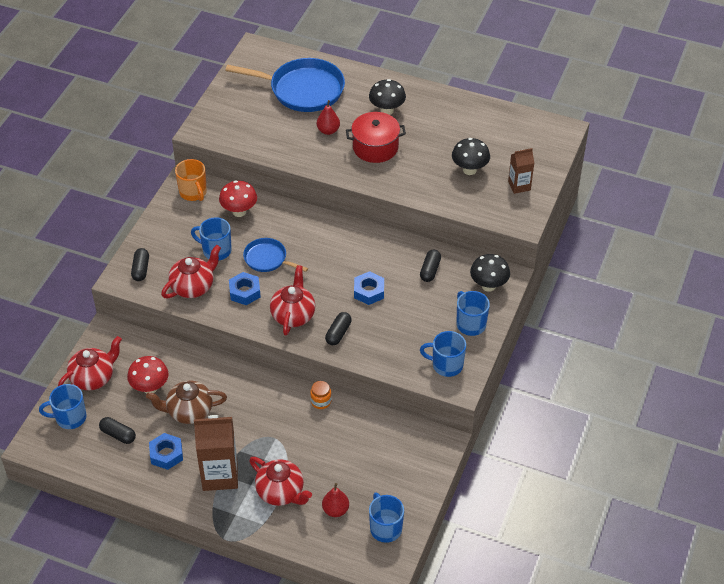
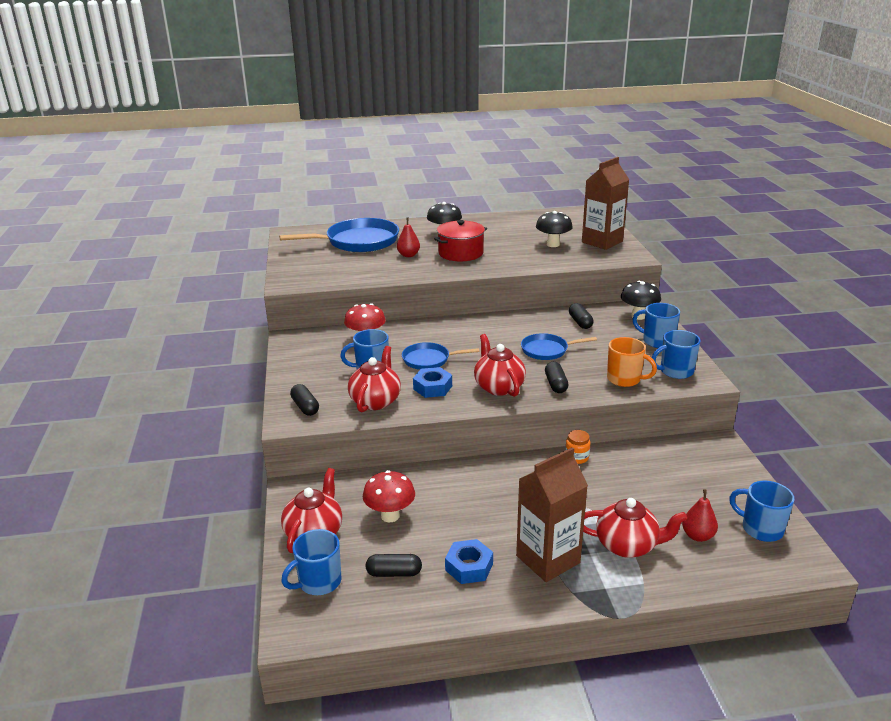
camera: 30 degrees left, 20 degrees down
brown teapot [146,380,227,424] -> none
orange mug [175,159,207,201] -> orange mug moved to [607,337,657,387]
blue nut [354,271,384,305] -> blue pan [521,333,597,360]
brown carton [508,148,534,194] -> brown carton [582,157,629,250], size x1.77

